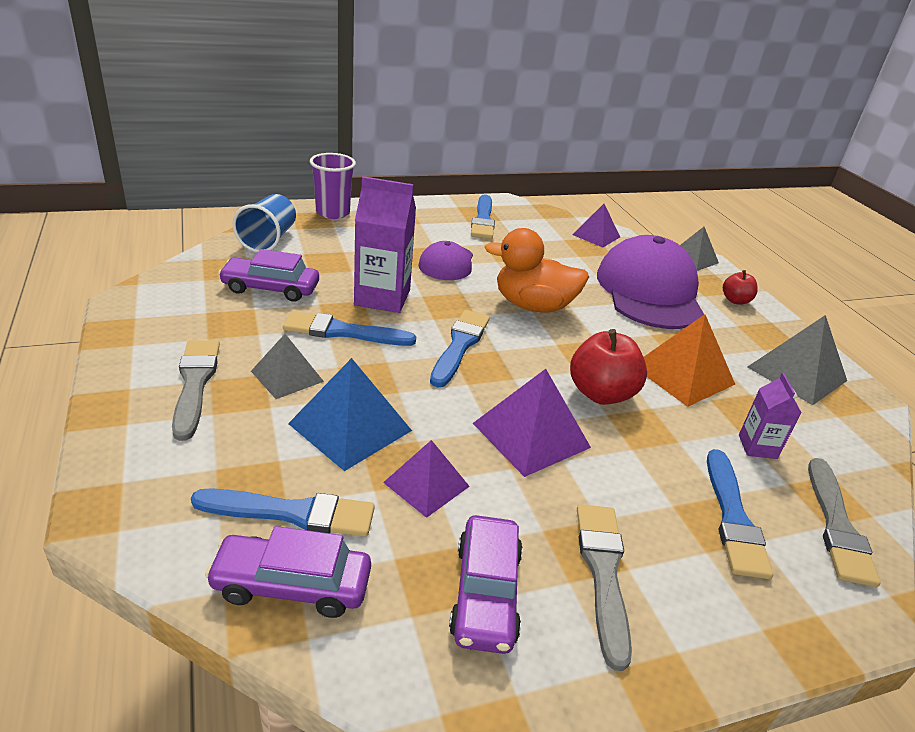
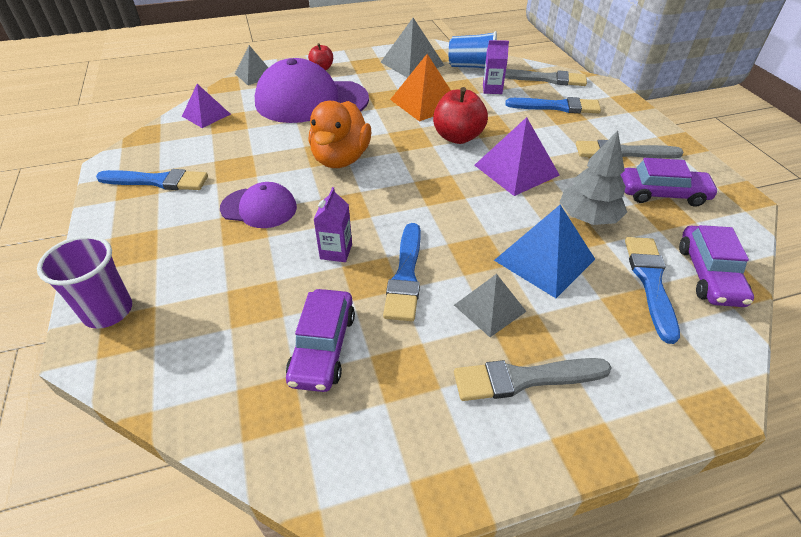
camera: 85 degrees left, 10 degrees up
blue cup [233,194,296,253] -> blue cup moved to [449,31,497,69]
purple carton [354,176,416,313] -> purple carton [313,187,352,262], size x0.55
purple pyramid [383,440,470,518] -> grey tree [560,131,627,225]
blue brush [430,310,490,388] -> none

